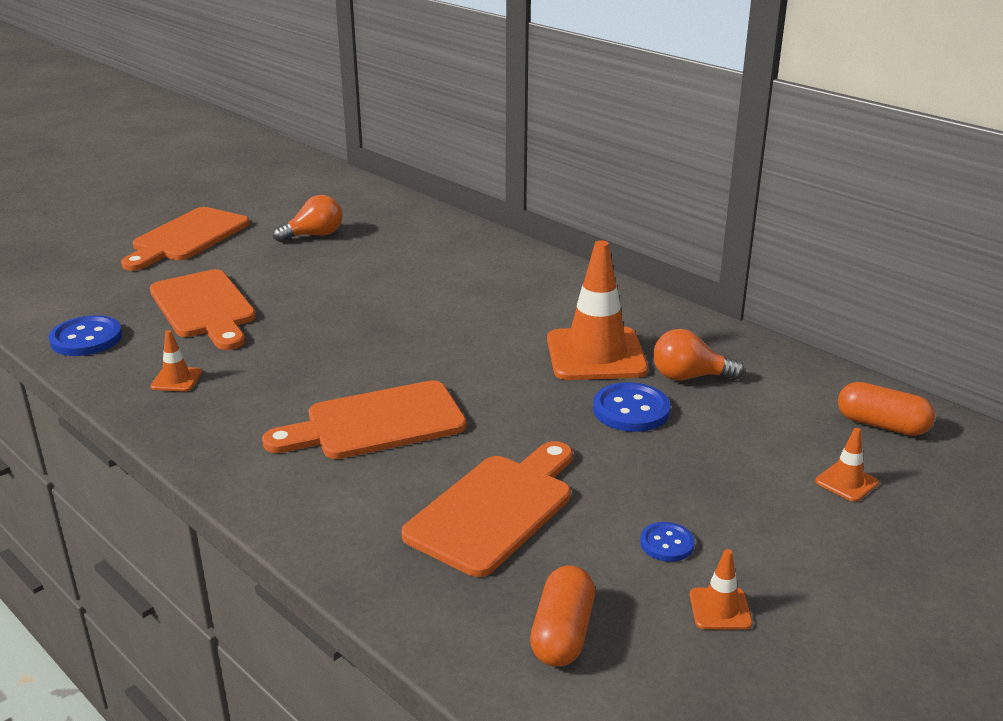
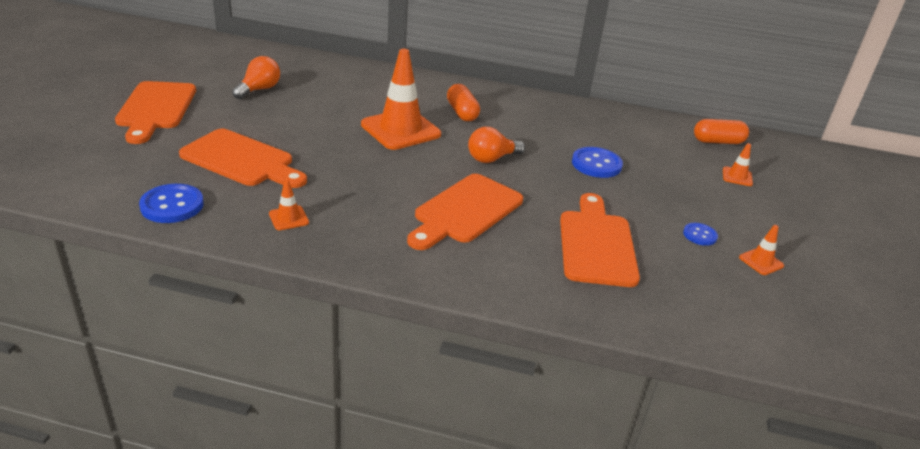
camera: 35 degrees left, 5 degrees up
orange capsule [530,565,595,667] -> orange capsule moved to [447,84,480,121]
orange traffic cone [547,240,648,380] -> orange traffic cone moved to [361,49,441,150]
orange light bulb [653,329,745,381] -> orange light bulb moved to [468,127,525,163]

